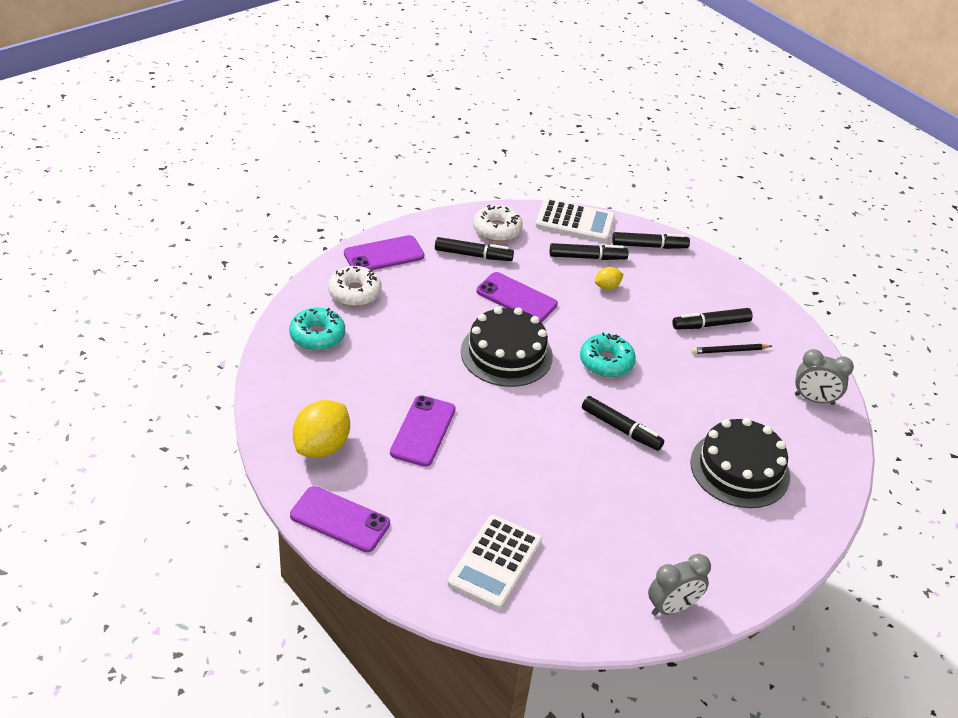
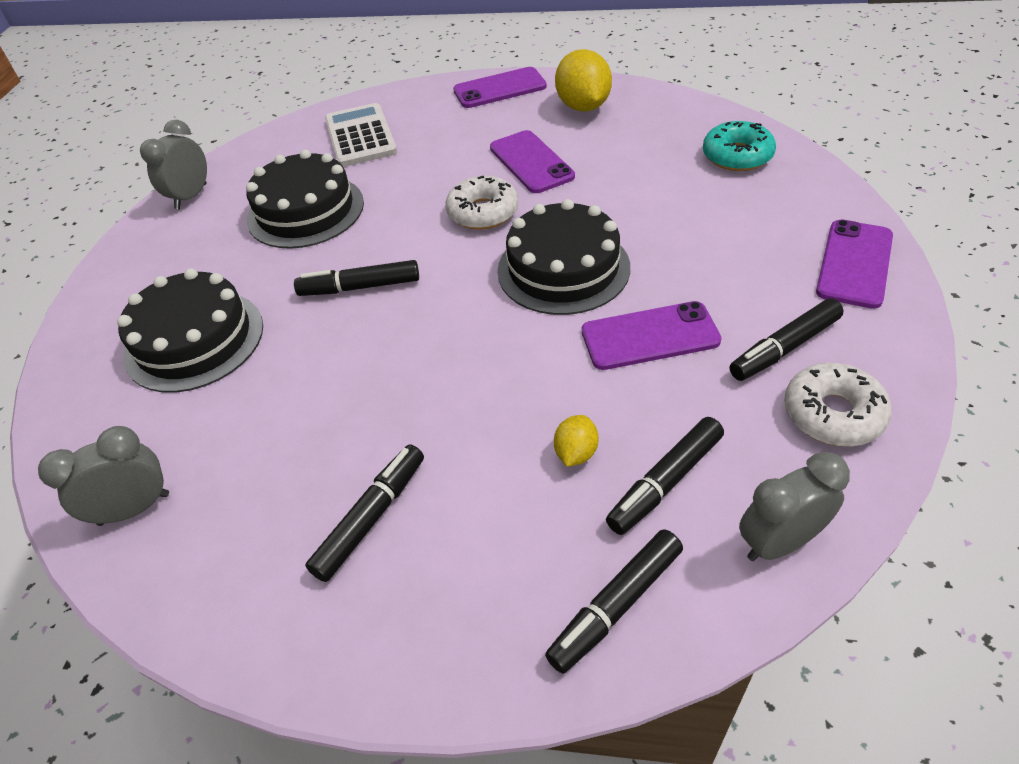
camera: 145 degrees right, 5 degrees up
white donut [328,266,382,306] -> white donut moved to [445,176,519,230]
white calculator [536,199,615,242] -> grey clock [739,452,850,561]
turquoise donut [580,332,636,377] -> none
black pencil [691,344,772,354] -> none
none -> black cake [246,150,364,249]

